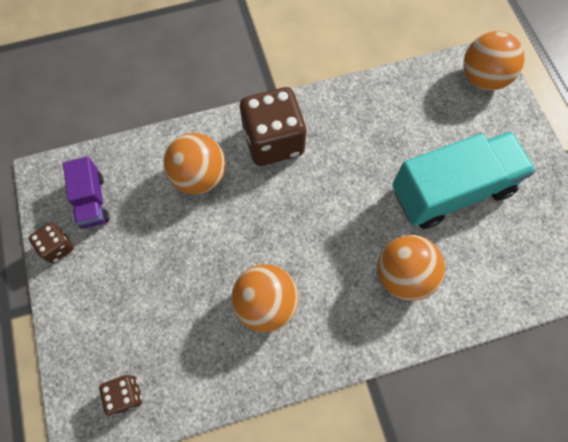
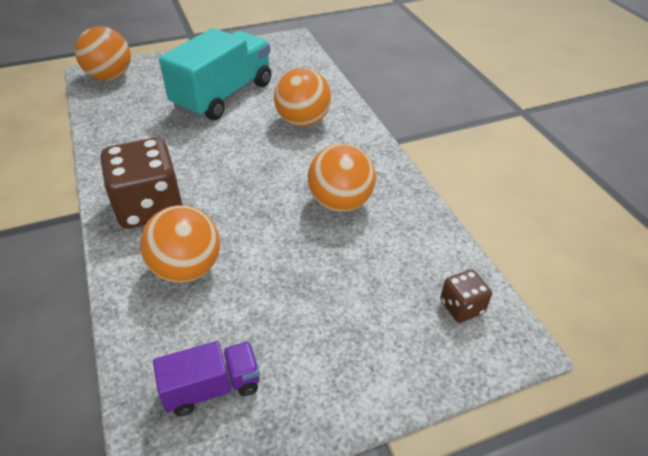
camera: 95 degrees left, 25 degrees down
brown dice [28,222,74,263] -> none
turquoise truck [392,131,536,229] -> turquoise truck turned 60 degrees clockwise [159,28,271,120]

